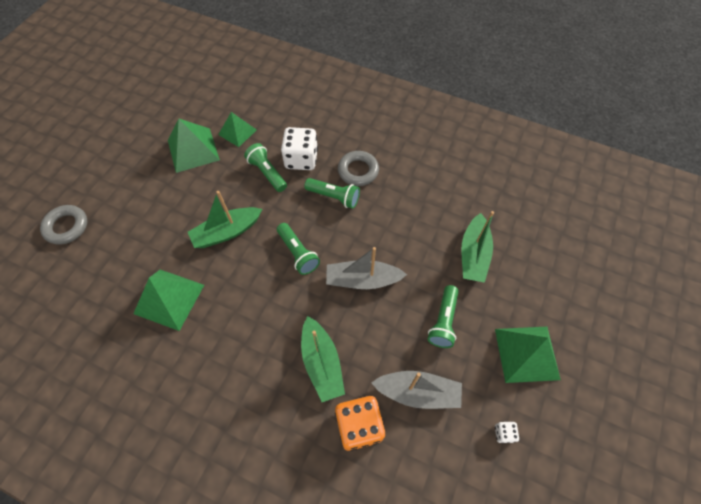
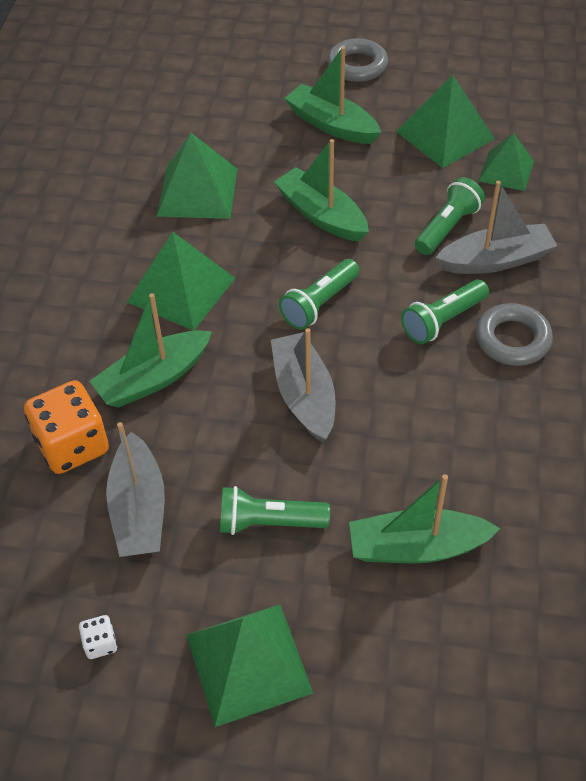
camera: 75 degrees right, 10 degrees down
grey ring [40,205,87,245] -> grey ring moved to [327,38,388,82]
white dice [281,127,318,170] -> grey boat [435,181,557,274]
green flashlight [304,178,360,209] -> green flashlight turned 45 degrees clockwise [401,279,489,344]
none -> green pyramid [127,232,235,331]
none -> green boat [284,47,381,144]

